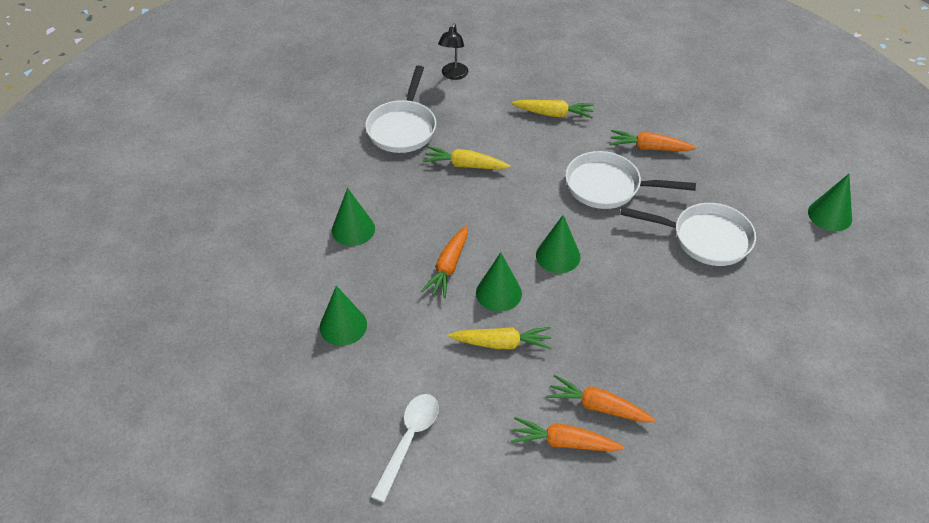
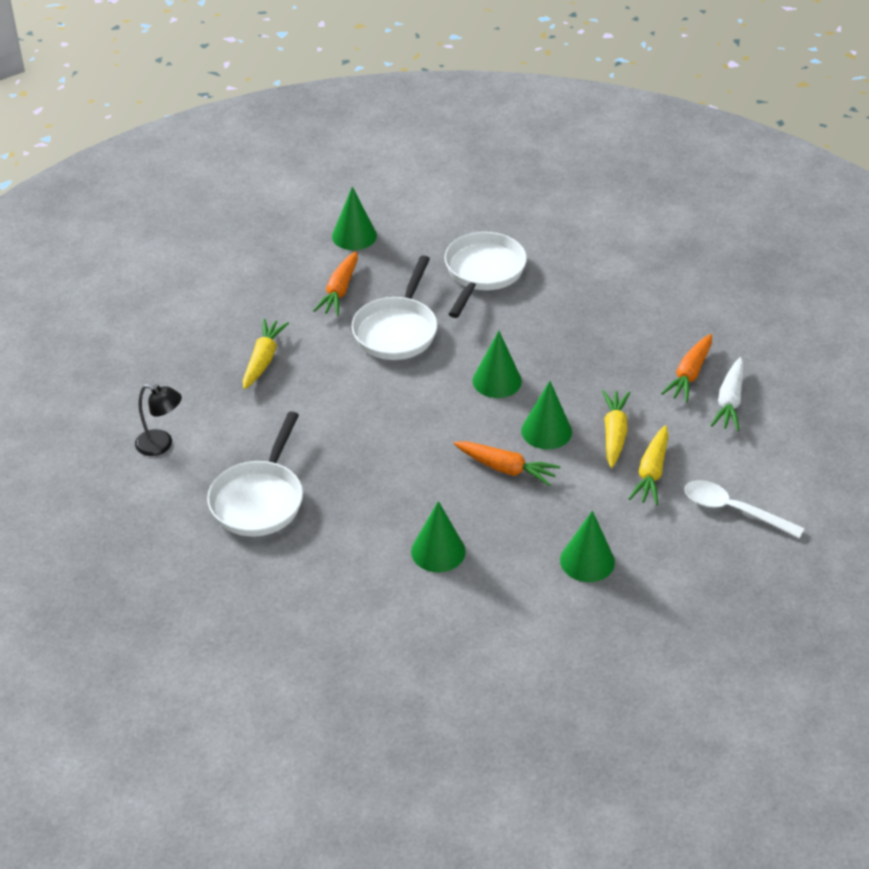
camera: 85 degrees left, 5 degrees down
white pan [365,65,436,153] -> white pan turned 90 degrees clockwise [207,411,303,536]
yellow carrot [423,146,510,169] -> yellow carrot moved to [629,425,669,506]
orange carrot [511,417,624,452] -> white carrot [711,357,744,431]
green cone [808,174,852,231] -> green cone moved to [332,186,377,250]

